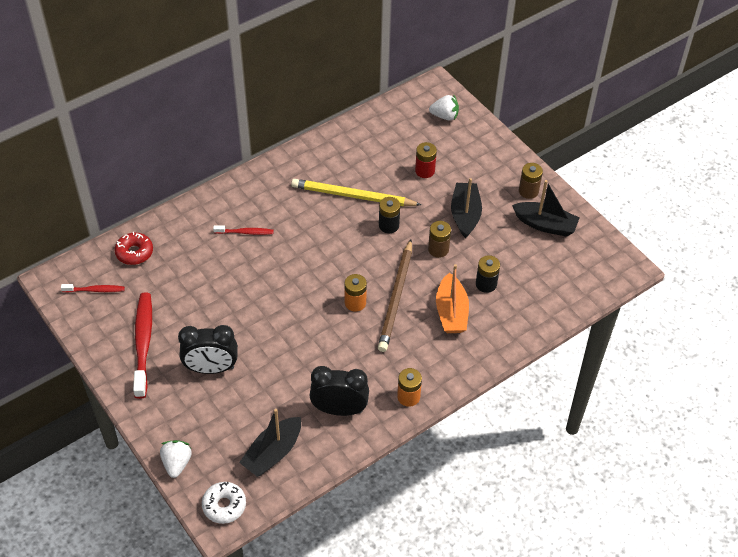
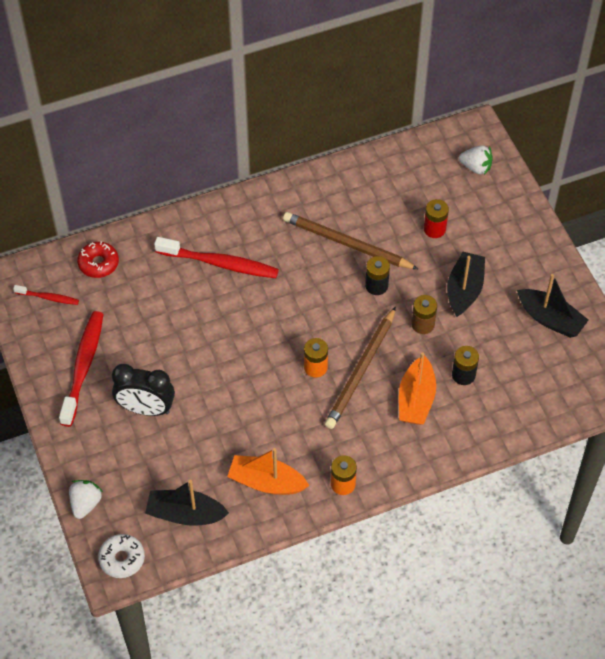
camera: 15 degrees right, 5 degrees up
red toothbrush [213,225,274,235] -> red toothbrush [154,237,279,278], size x1.93
black boat [239,409,301,477] -> black boat turned 45 degrees clockwise [145,480,229,526]
yellow pencil [291,179,421,206] -> brown pencil [283,212,418,269]
black clock [310,366,369,416] -> orange boat [227,448,309,495]
brown battery [519,163,543,199] -> none

